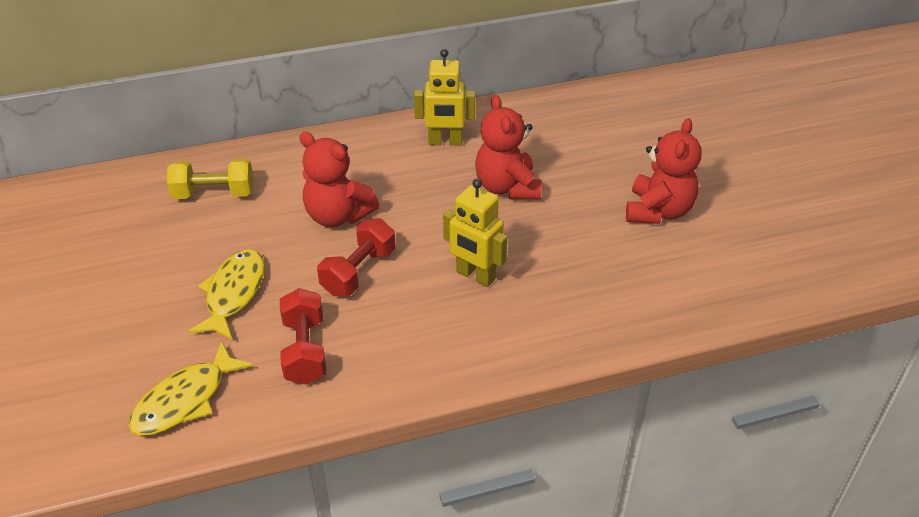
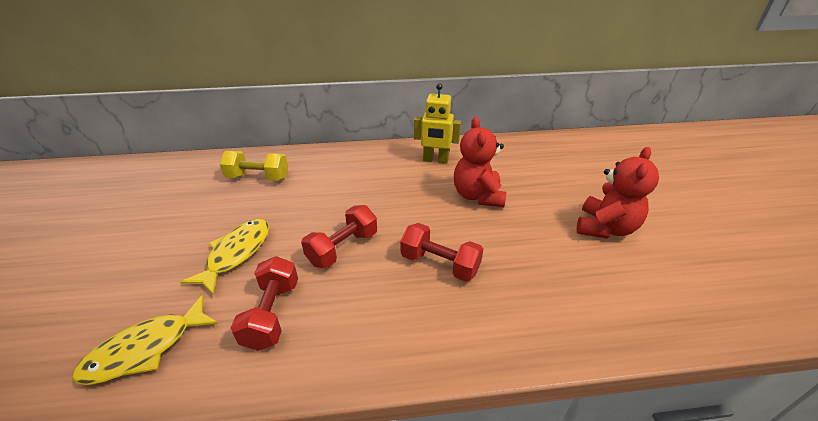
camera: 10 degrees right, 5 degrees down
red teddy bear [299,132,379,227] -> none
yellow robot [443,179,507,287] -> red dumbbell [400,223,483,282]

